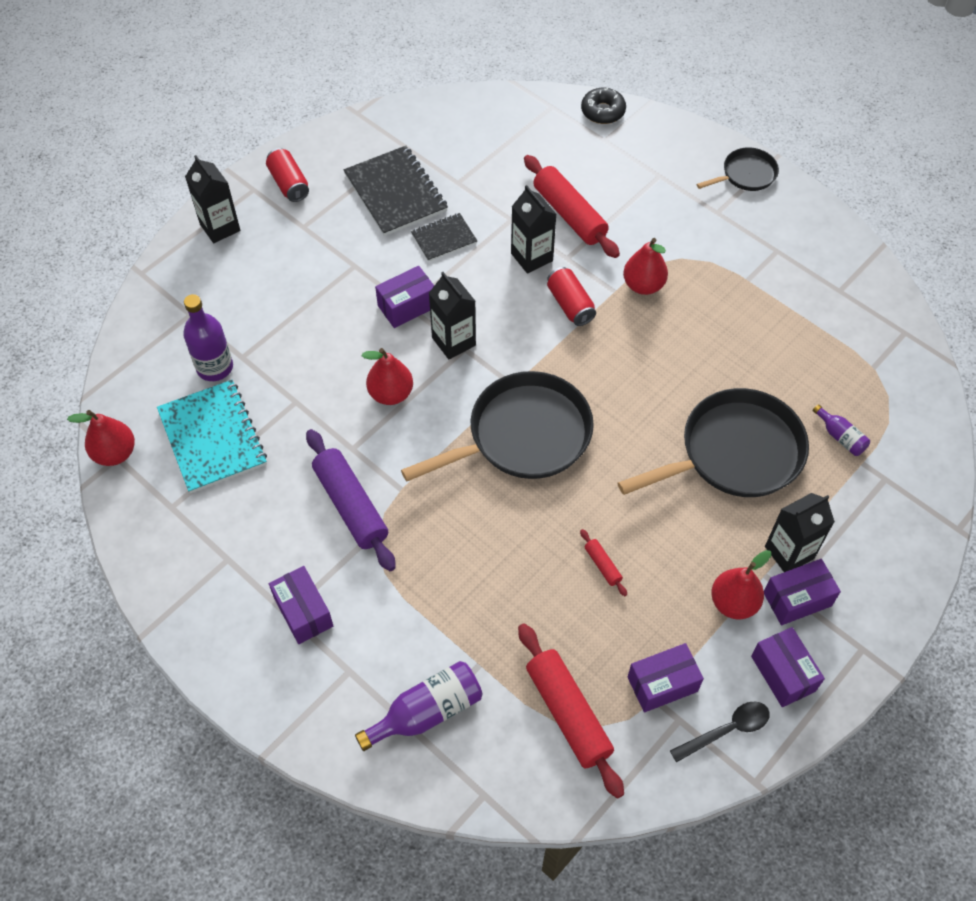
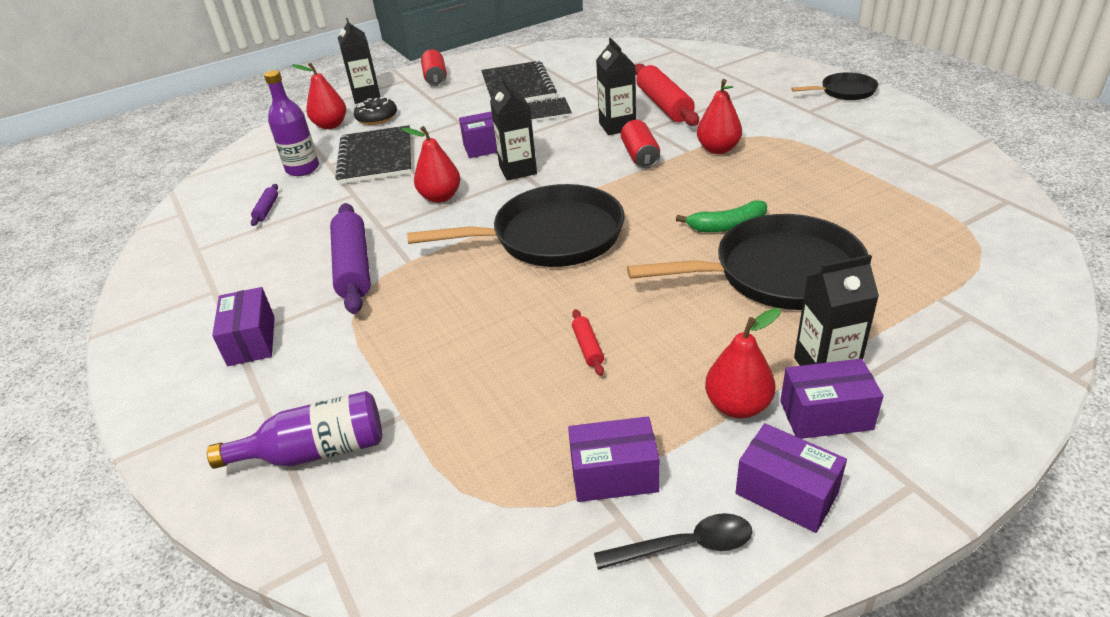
camera: 20 degrees right, 20 degrees down
red pear [67,410,135,466] -> red pear moved to [292,63,346,129]
turquoise notebook [157,380,267,494] -> purple rolling pin [251,184,278,226]
red rolling pin [518,624,624,798] -> none
black donut [581,88,626,124] -> black donut moved to [354,97,397,125]
purple box [751,627,825,707] -> purple box turned 45 degrees counterclockwise [736,423,847,533]
purple bottle [813,404,870,456] -> none
none -> black notebook [335,125,412,184]
none -> green banana [676,200,767,232]

